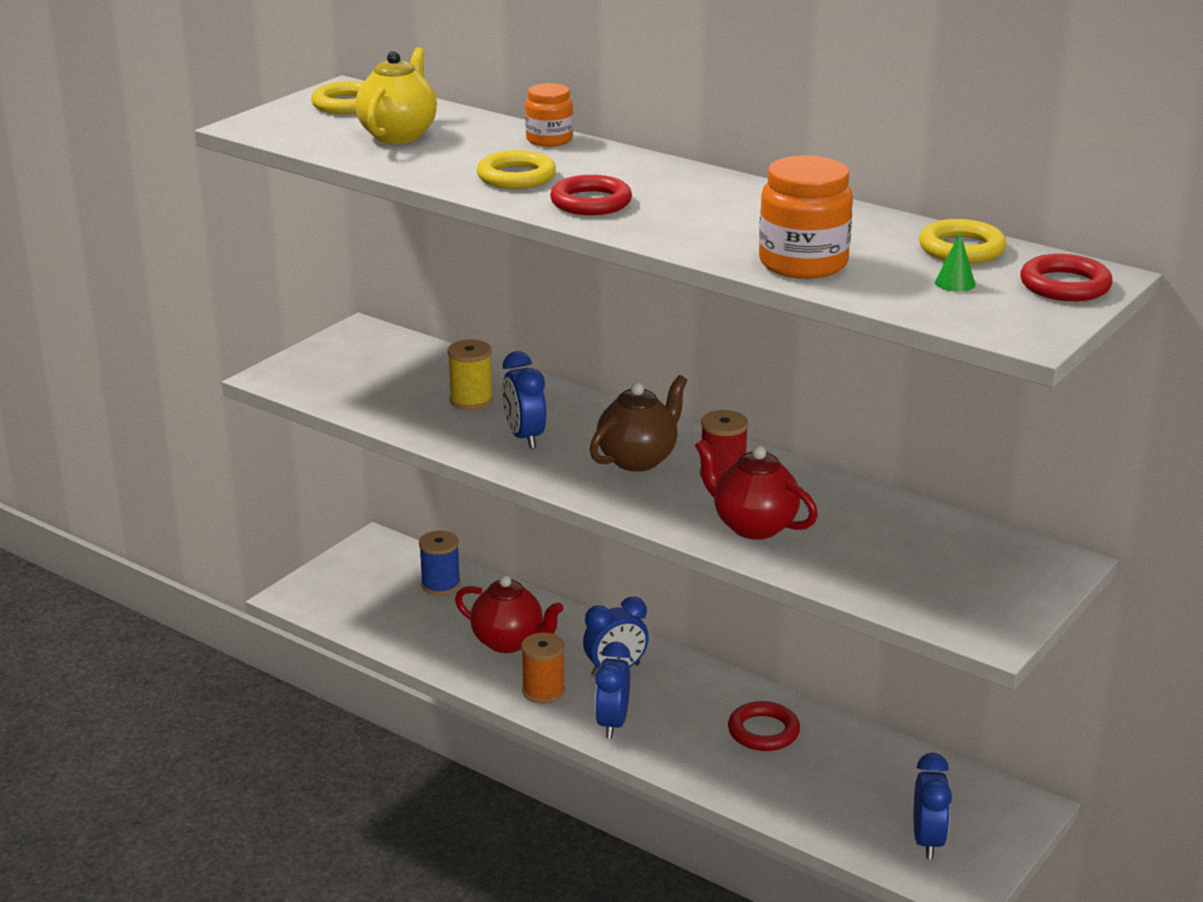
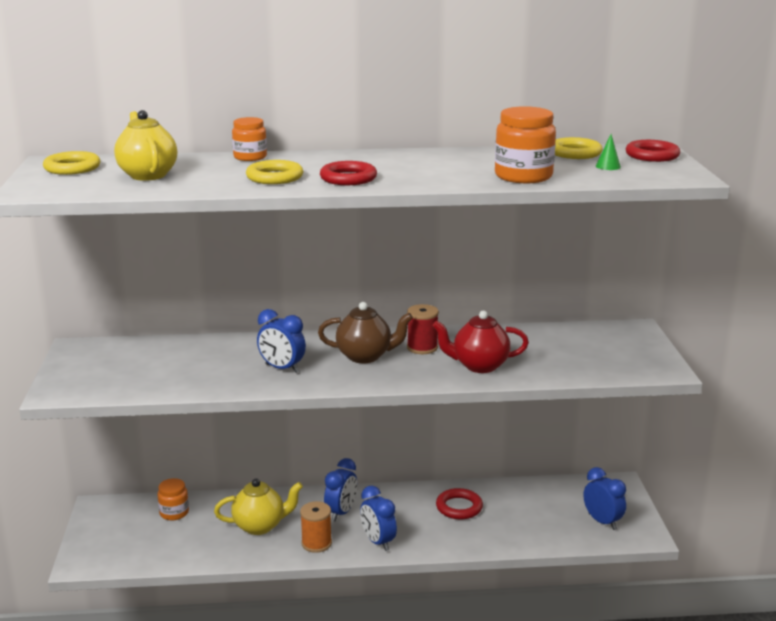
camera: 40 degrees left, 5 degrees down
blue spool [419,531,461,595] -> orange jar [157,478,189,520]
yellow spool [447,340,493,410] -> none
red teapot [455,575,563,653] -> yellow teapot [214,479,303,535]
brown teapot [590,375,688,472] -> brown teapot turned 90 degrees clockwise [318,302,413,363]

